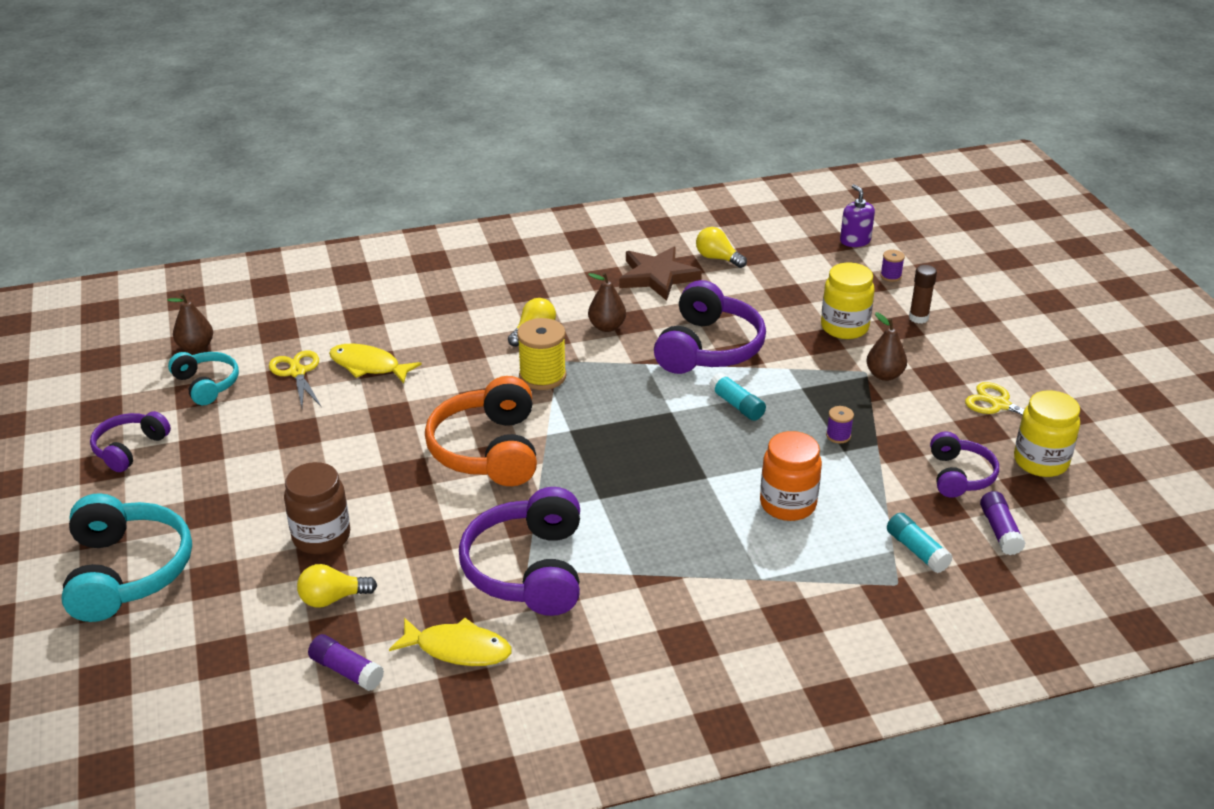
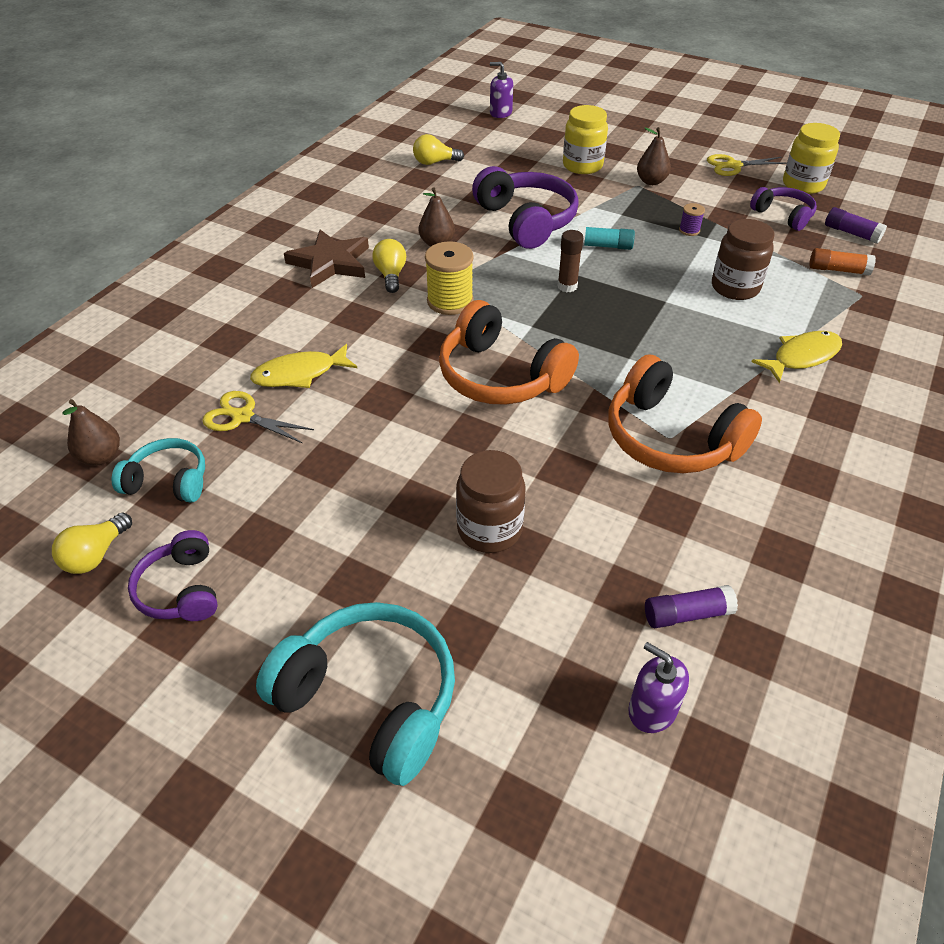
camera: 45 degrees left, 10 degrees up
yellow light bulb [297,564,377,608] -> yellow light bulb moved to [52,513,132,574]
yellow fish [389,618,512,666] -> yellow fish moved to [751,331,842,383]
purple headphones [459,487,580,616] -> orange headphones [608,354,762,473]
brown star [619,247,702,301] -> brown star moved to [284,230,369,288]
orange jar [760,431,822,521] -> brown jar [712,219,775,300]
purple spool [880,250,905,282] -> none
turquoise glue stick [887,513,953,573] -> orange glue stick [809,248,876,276]
brown glue stick [909,265,937,323] -> brown glue stick moved to [557,230,583,292]
none -> purple soap dispenser [628,642,689,733]

